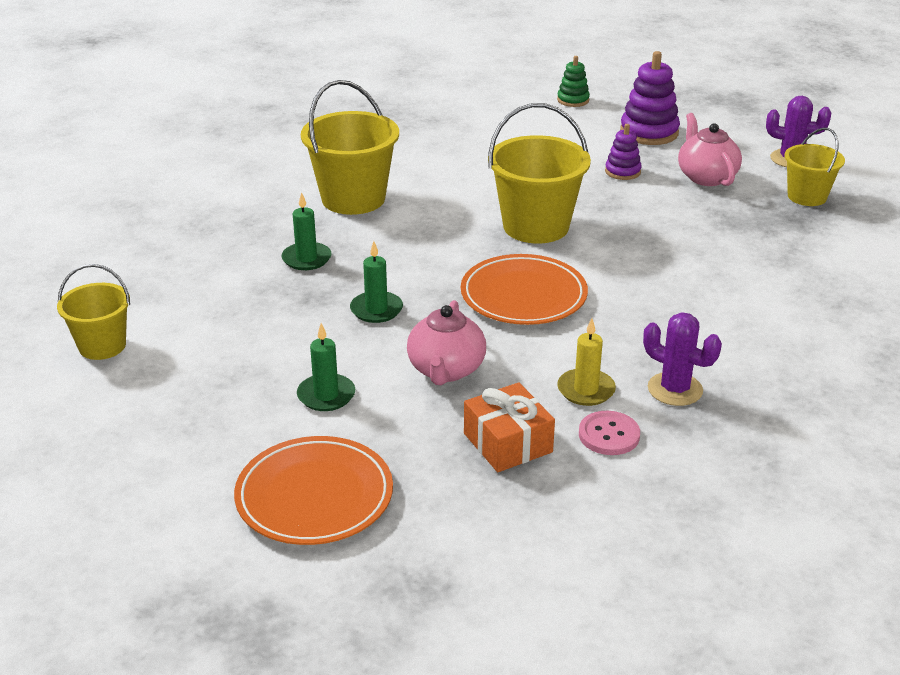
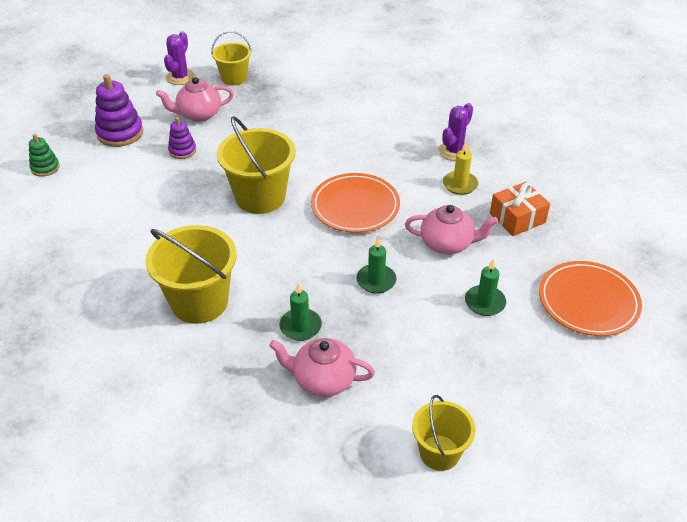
camera: 90 degrees left, 10 degrees up
pink button [579,411,640,455] -> none
none -> pink teapot [269,338,375,397]

